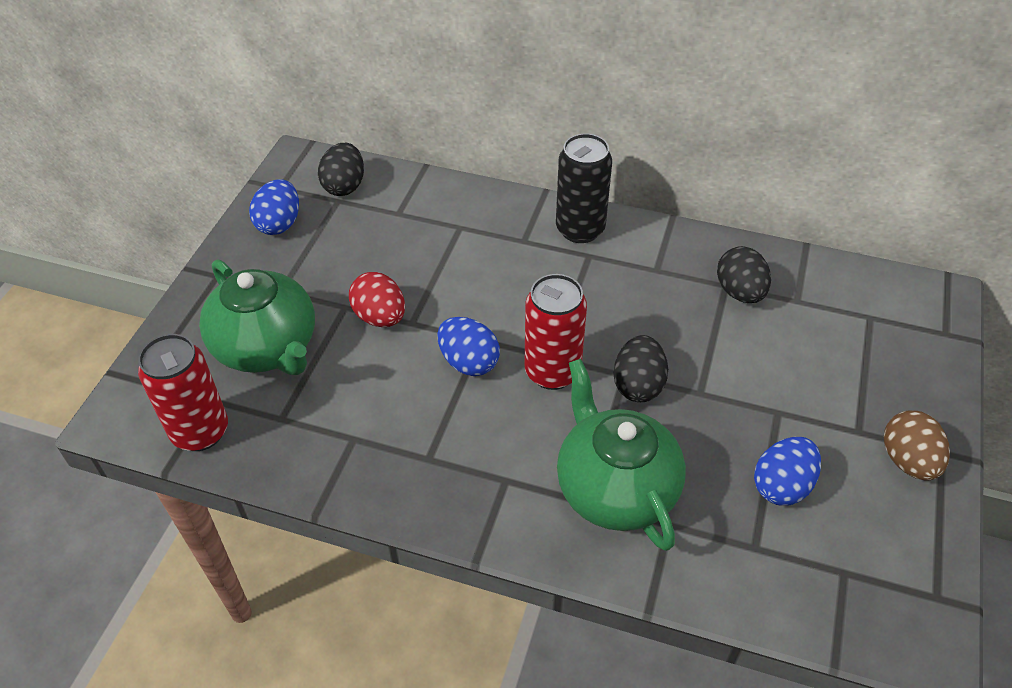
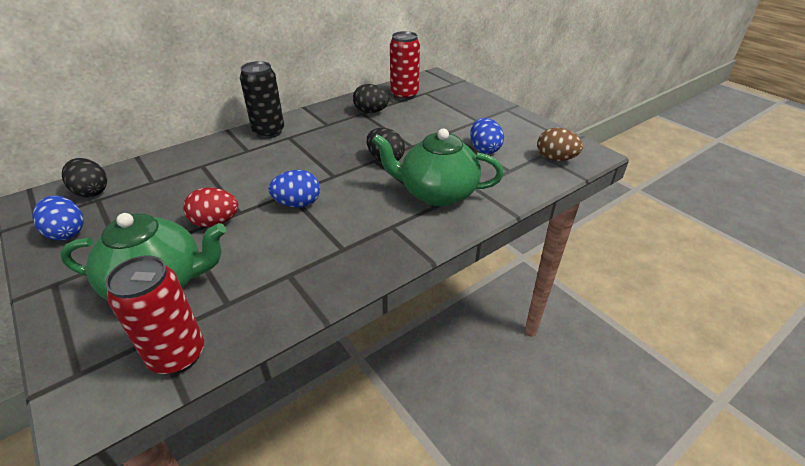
camera: 55 degrees left, 10 degrees down
red can [525,274,587,390] -> red can moved to [390,31,420,100]
brown egg [884,410,950,481] -> brown egg moved to [537,128,583,161]

